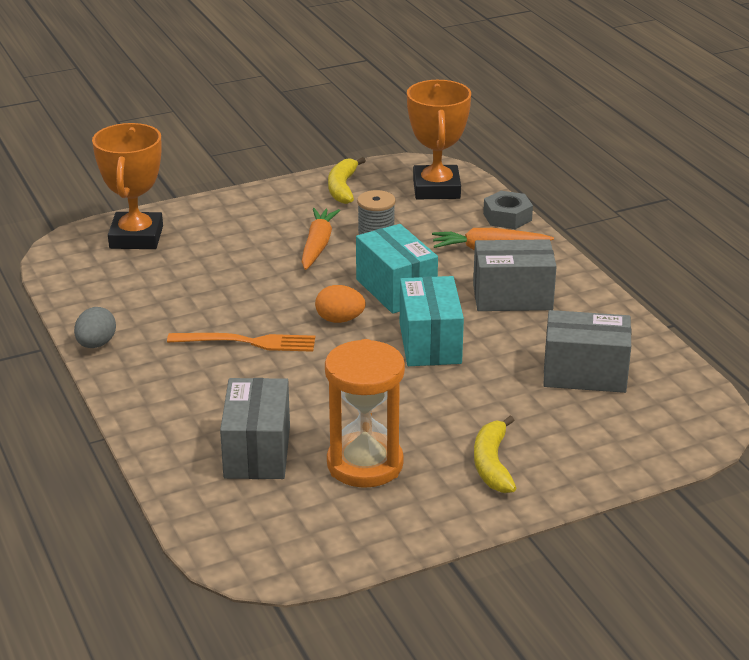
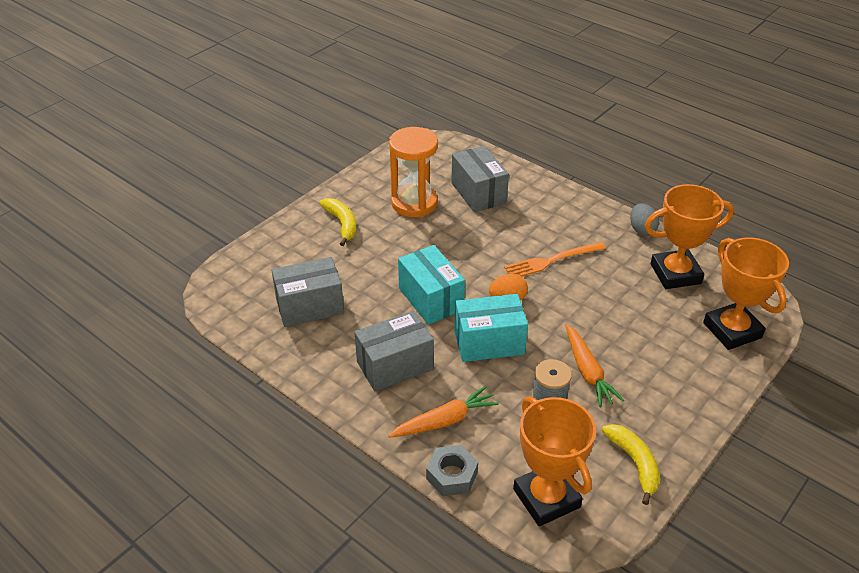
camera: 155 degrees right, 10 degrees up
turquoise box [356,224,438,314] -> turquoise box turned 45 degrees counterclockwise [455,294,528,362]
none -> orange trophy [645,184,734,289]

